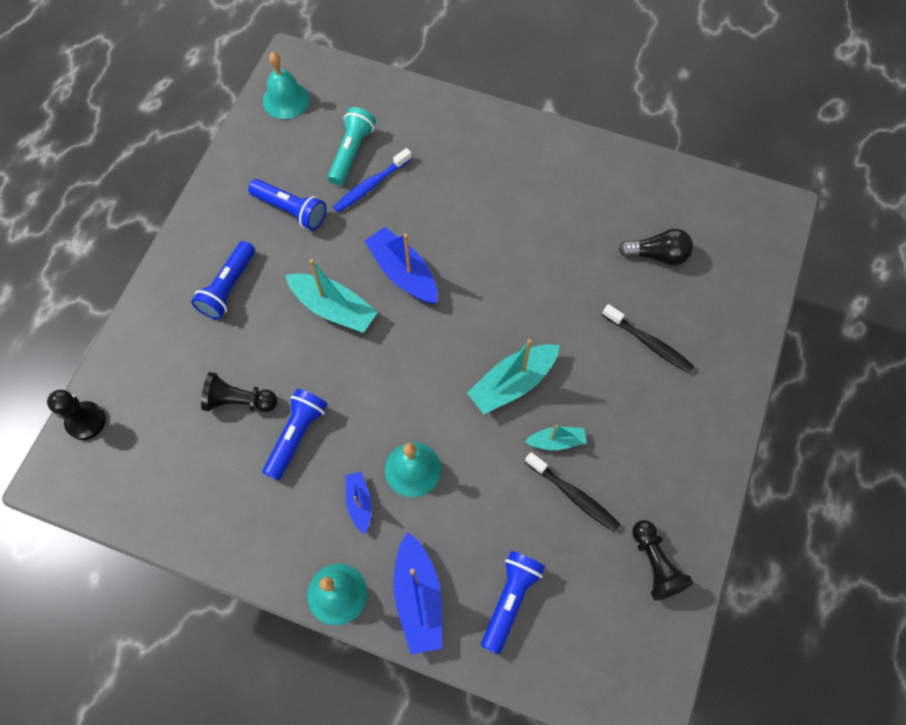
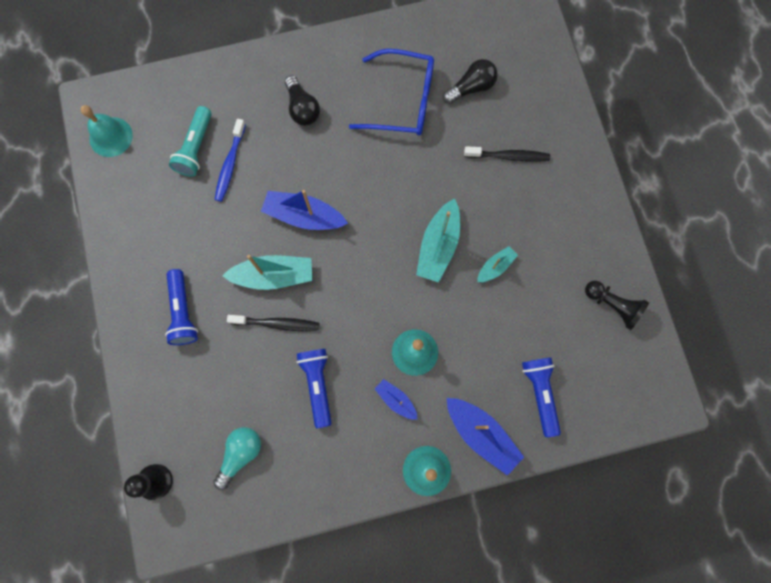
camera: 35 degrees left, 10 degrees up
black pawn [201,372,277,412] -> none
blue flashlight [248,179,326,230] -> none
turquoise flashlight [328,107,376,186] -> turquoise flashlight turned 150 degrees counterclockwise [169,106,212,177]
black toothbrush [525,452,621,532] -> black toothbrush moved to [227,315,320,331]
none -> turquoise light bulb [213,427,261,490]
none -> black light bulb [285,76,320,126]
none -> blue glasses [349,49,434,136]

